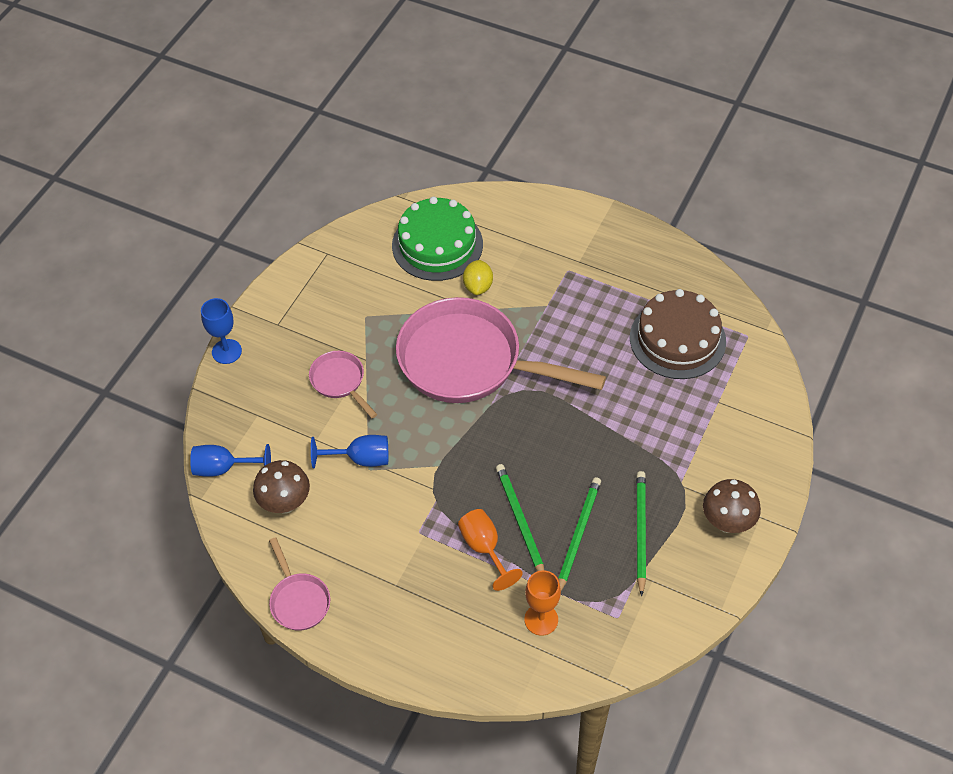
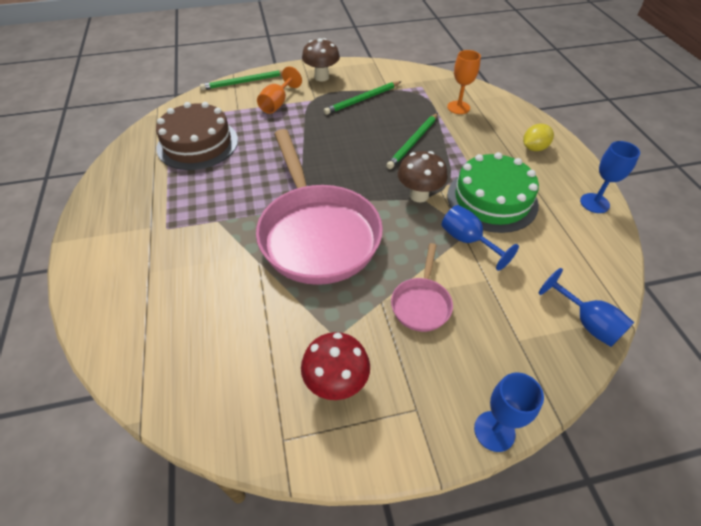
camera: 130 degrees left, 5 degrees down
brown mushroom [253,460,310,514] -> brown mushroom moved to [398,151,448,202]
pink pan [269,537,330,631] -> blue goblet [580,141,640,213]
green cake [392,197,483,281] -> green cake moved to [447,152,539,233]
orange goblet [458,509,523,591] -> orange goblet moved to [257,67,302,114]
yellow lemon [463,260,493,295] -> yellow lemon moved to [523,124,554,151]
green pencil [558,477,601,591] -> green pencil moved to [200,70,283,90]
none -> red mushroom [301,332,370,400]

